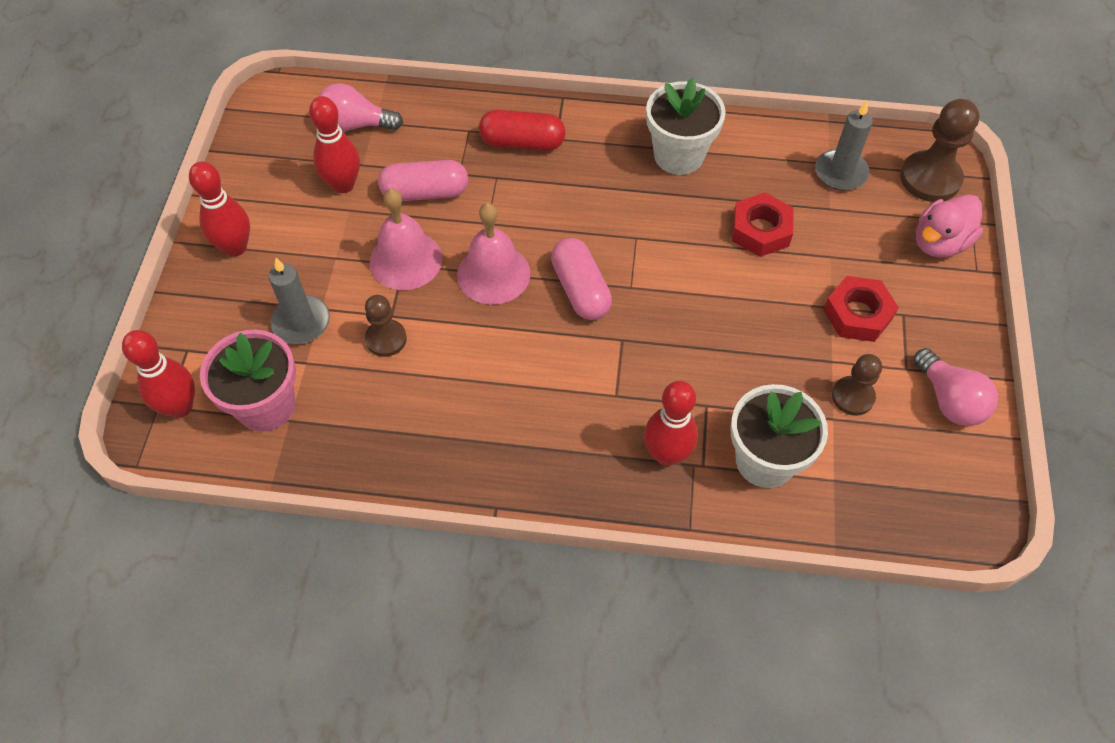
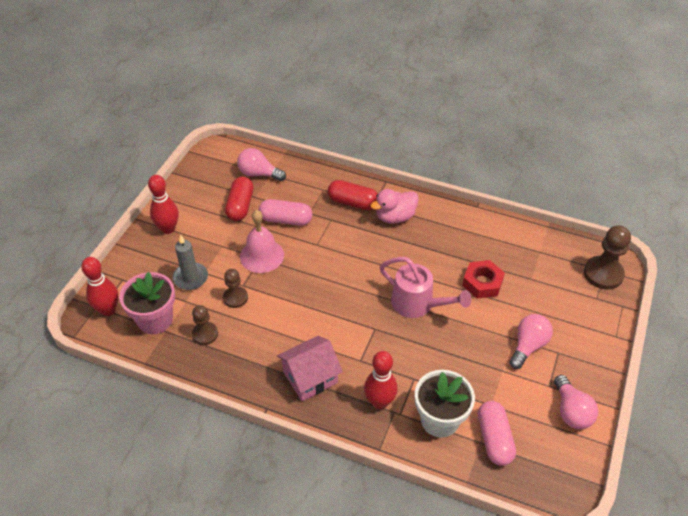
camera: 15 degrees right, 10 degrees down
red bowling pin [309,96,360,193] -> red capsule [225,177,254,221]
pink bell [457,203,530,305] -> none
pink capsule [551,238,612,320] -> pink capsule moved to [478,401,516,466]
white flower pot [646,78,726,175] -> none
grey candle [815,101,873,191] -> none
red nut [823,276,899,342] -> pink light bulb [509,314,553,369]
brown pawn [832,354,882,416] -> brown pawn moved to [192,305,218,345]
pink duck [916,194,983,258] -> pink duck moved to [370,189,419,224]
none -> pink house [277,336,343,401]
none -> pink watering can [380,257,472,318]

